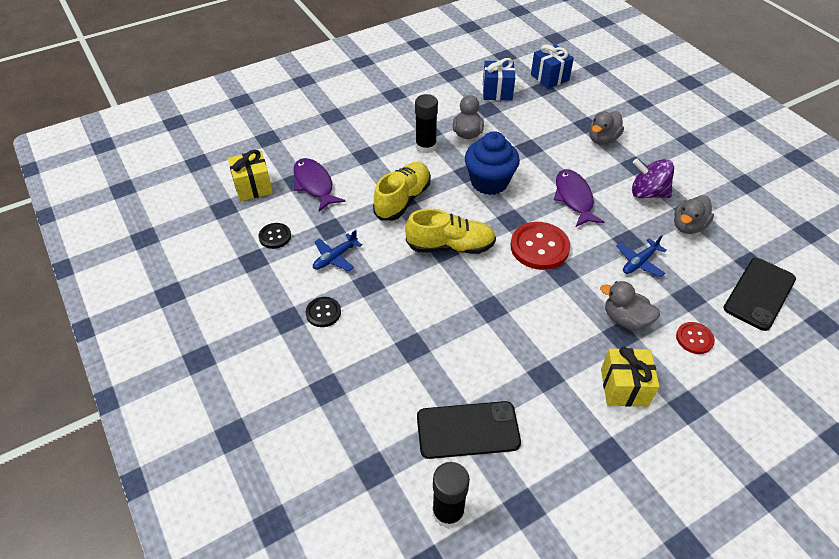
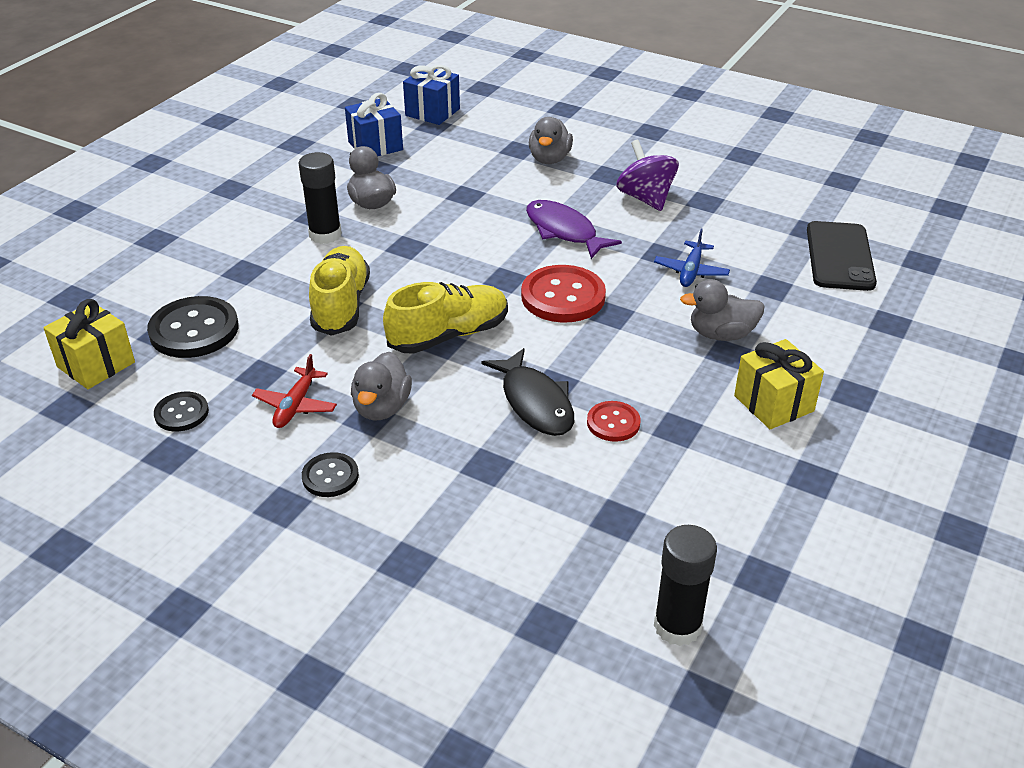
camera: 30 degrees left, 10 degrees down
purple fish [293,158,346,212] -> black button [147,296,238,358]
blue plane [313,230,362,271] -> red plane [252,354,337,428]
black phone [417,401,521,459] -> none
blue cupcake [465,131,520,195] -> none
purple spinning top [632,159,674,198] -> purple spinning top turned 75 degrees clockwise [616,140,679,211]
grey duck [674,195,714,234] -> grey duck moved to [351,352,412,420]
red button [676,322,715,354] -> red button moved to [587,401,641,442]
none -> black fish [481,348,574,436]

